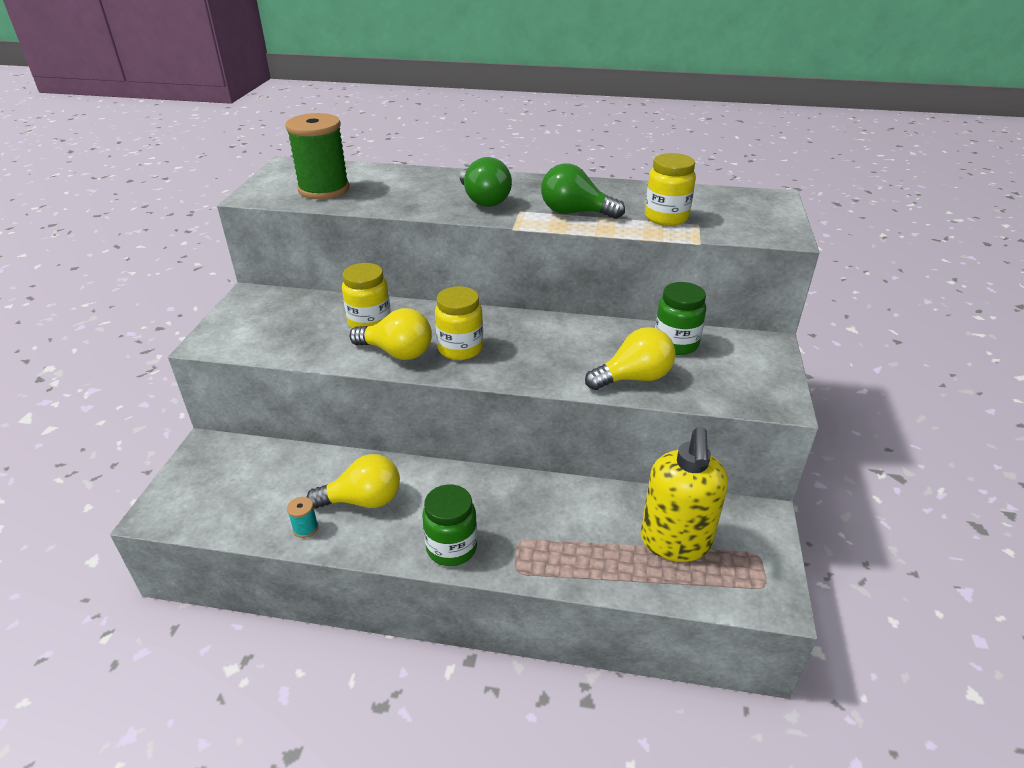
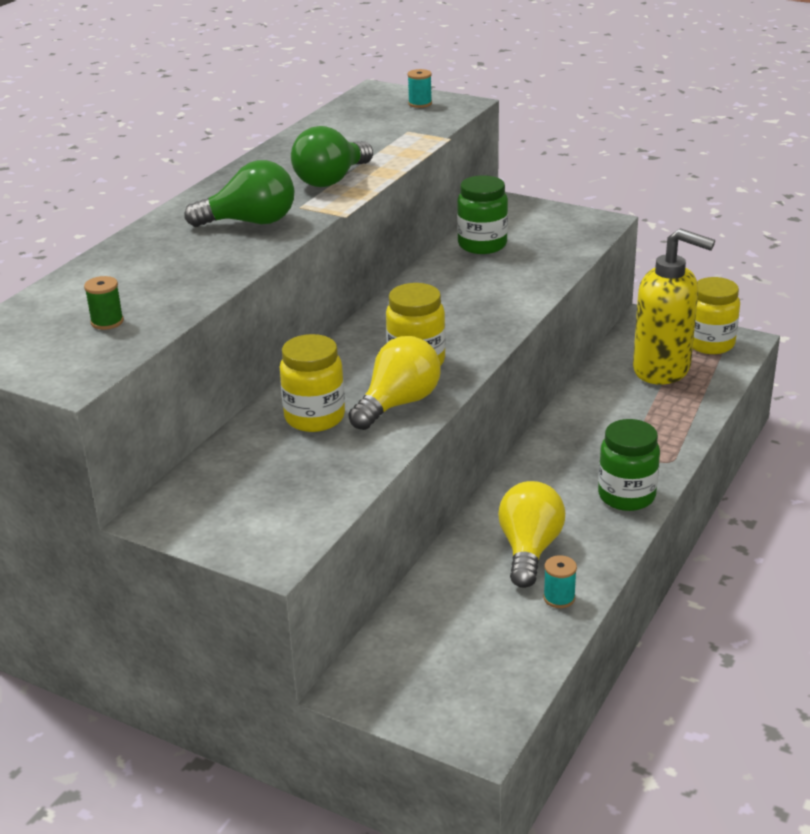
camera: 70 degrees left, 5 degrees down
green spool [285,113,350,199] -> green spool [84,276,124,330], size x0.41
yellow light bulb [585,327,676,390] -> none
yellow jar [645,153,696,226] -> yellow jar moved to [693,277,740,354]
none -> turquoise spool [407,69,432,108]

